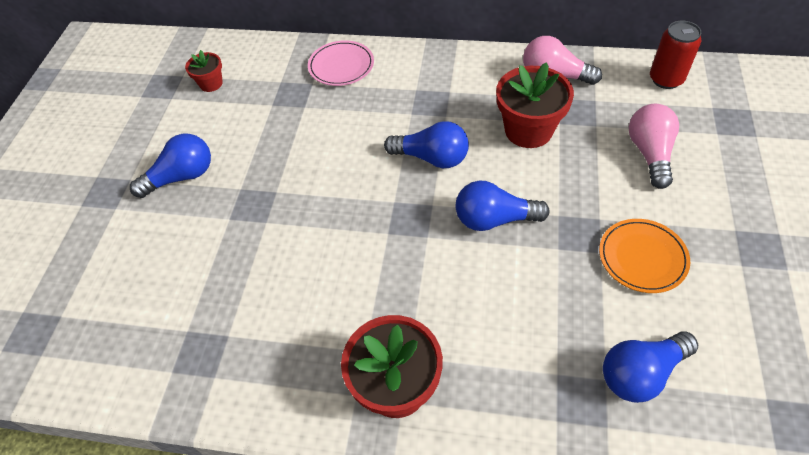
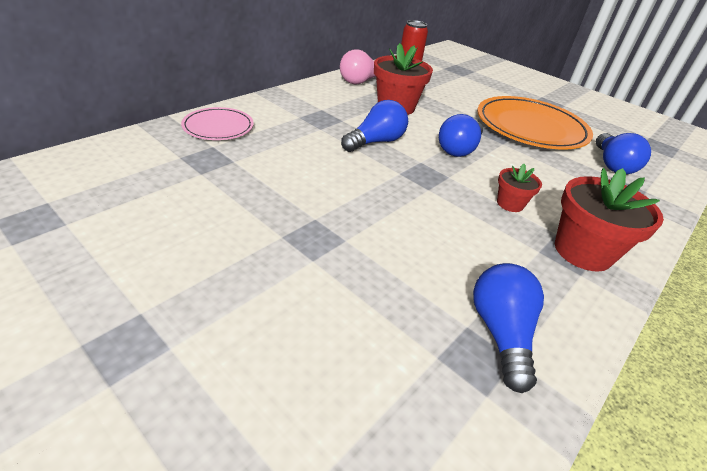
camera: 65 degrees left, 15 degrees down
blue light bulb [130,134,211,198] -> blue light bulb moved to [473,263,544,393]
red flower pot [185,50,223,92] -> red flower pot moved to [497,164,542,212]
orange plate [599,219,690,293] -> orange plate [477,96,593,150], size x1.91
pink light bulb [629,104,679,189] -> none

